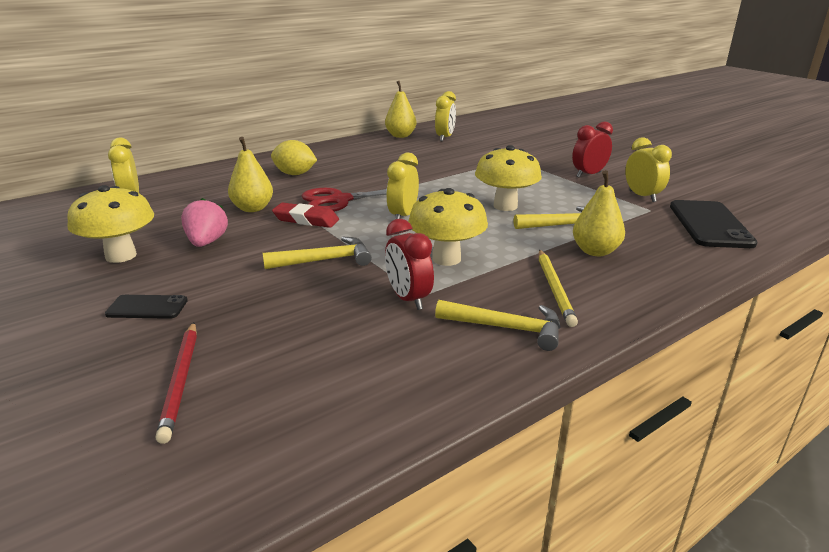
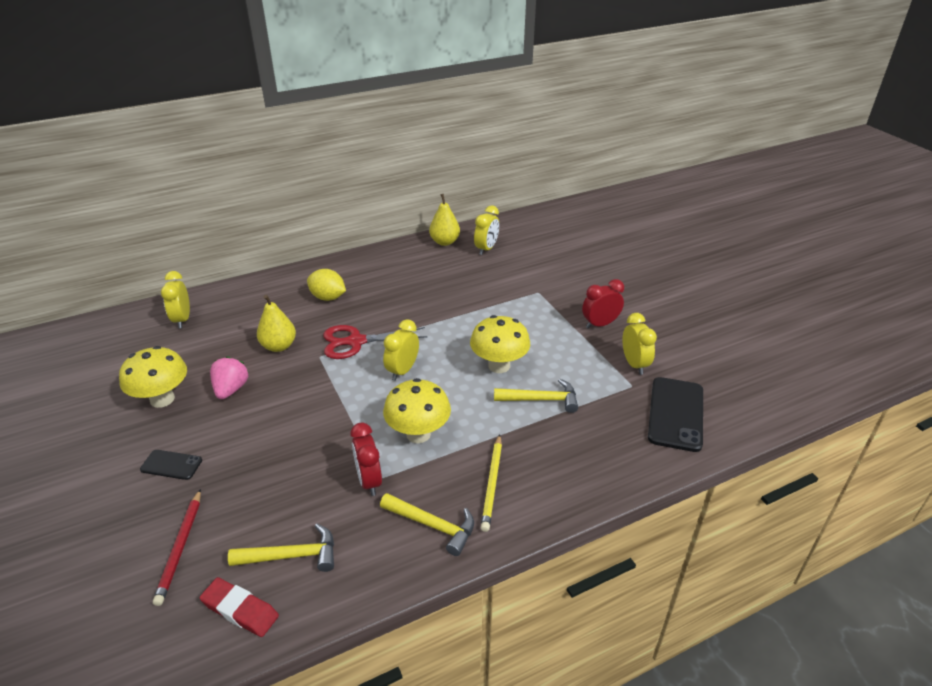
camera: 10 degrees right, 10 degrees up
yellow hammer [263,237,372,269] -> yellow hammer moved to [228,524,334,572]
red eraser [272,203,339,228] -> red eraser moved to [200,577,279,637]
yellow pear [573,170,625,256] -> none

